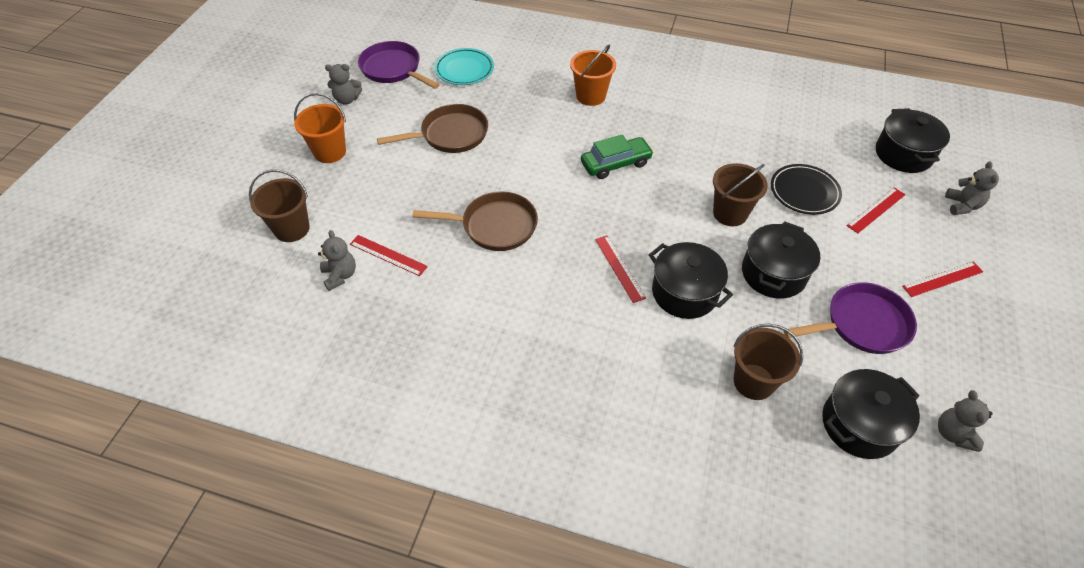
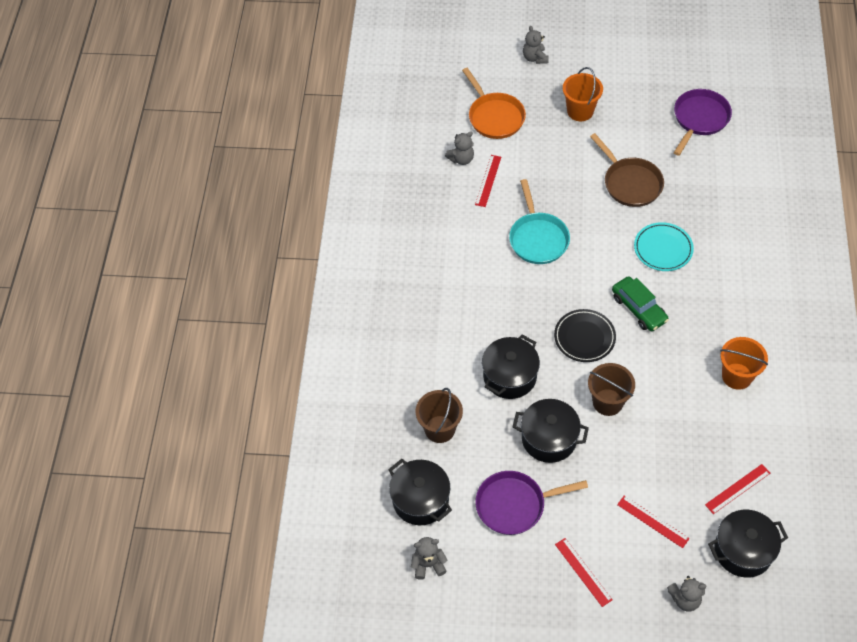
camera: 80 degrees right, 5 degrees up
brown bucket [249,169,310,242] -> orange pan [462,68,526,139]
grey teddy bear [325,64,362,105] -> grey teddy bear moved to [523,26,548,64]
brown pan [412,191,538,251] -> turquoise pan [509,179,570,264]
turquoise plate [435,48,494,85] -> turquoise plate moved to [634,222,694,271]
orange bucket [570,45,616,106] -> orange bucket moved to [720,337,768,390]
red ruler [595,235,646,303] -> red ruler moved to [705,464,770,514]
black plate [771,164,842,215] -> black plate moved to [554,309,616,362]
purple pan [784,282,917,354] -> purple pan turned 105 degrees clockwise [475,471,588,535]

